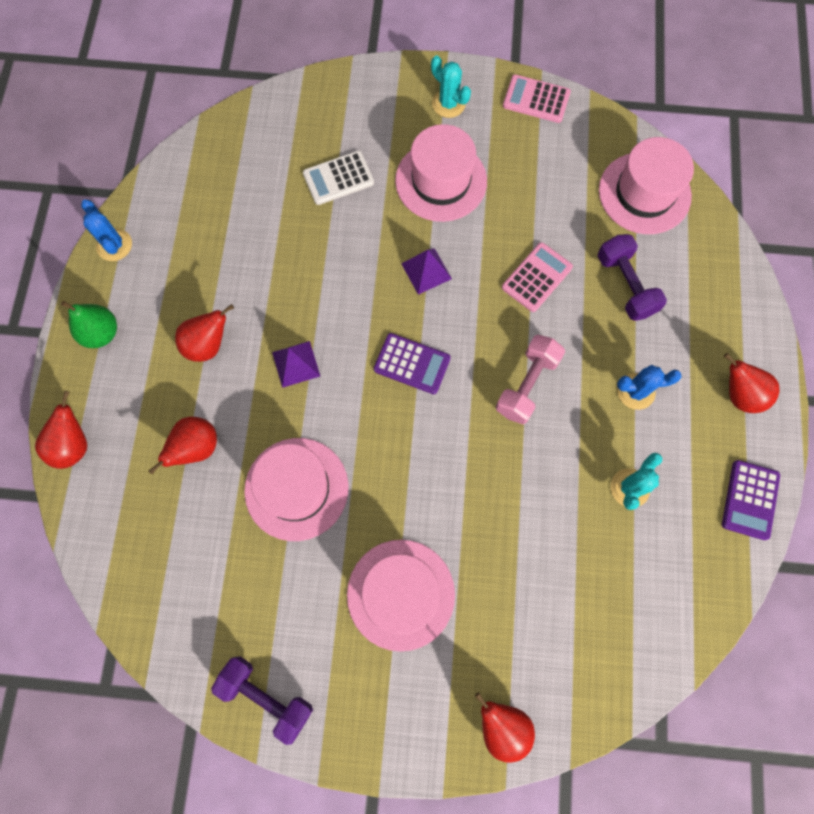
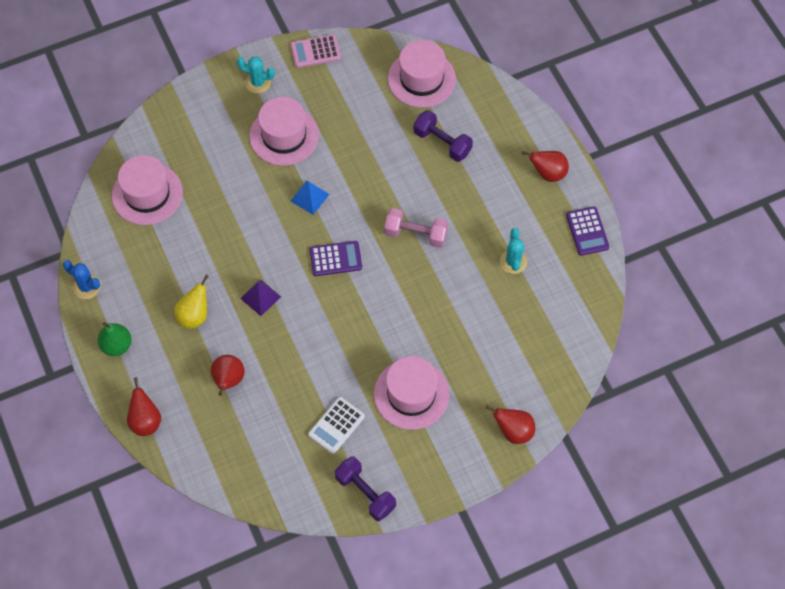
camera: 30 degrees left, 10 degrees down
red pear [175,304,234,362] -> yellow pear [174,275,209,329]
purple dumbbell [211,657,313,745] -> purple dumbbell turned 45 degrees clockwise [335,456,396,521]
pink hat [244,438,349,541] -> pink hat moved to [112,155,183,225]
white calculator [303,151,374,205] -> white calculator moved to [308,397,365,454]
purple pyramid [401,248,452,295] -> blue pyramid [291,181,329,215]
pink dumbbell [496,335,565,424] -> pink dumbbell turned 75 degrees counterclockwise [384,208,448,248]
pink calculator [502,242,573,312] -> none
blue cactus [617,365,682,410] -> none

